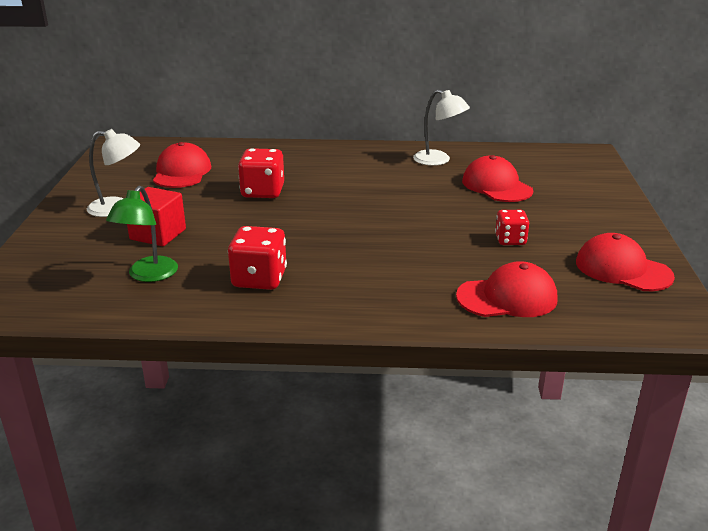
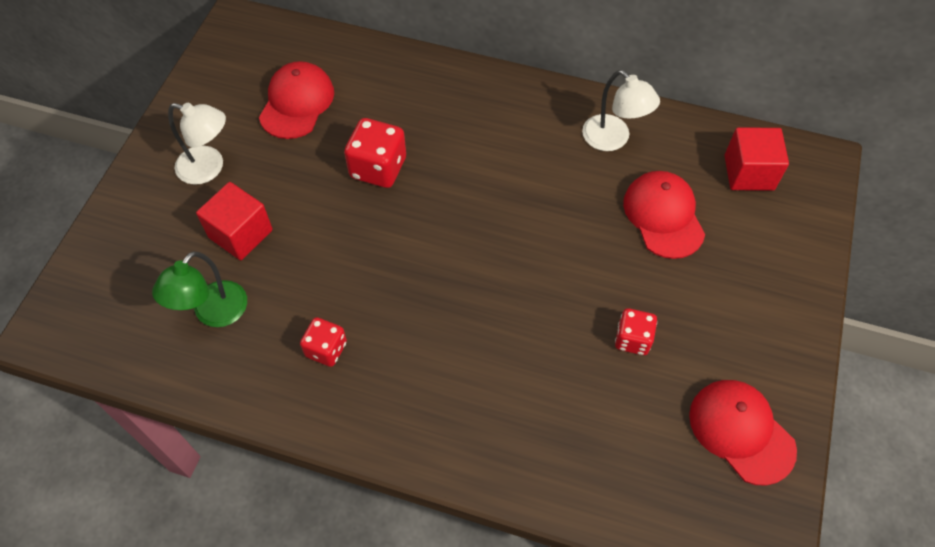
camera: 15 degrees right, 30 degrees up
red dice [228,226,287,290] -> red dice [300,317,347,367], size x0.64
red cap [456,261,557,317] -> none
none -> red cube [724,127,789,191]

